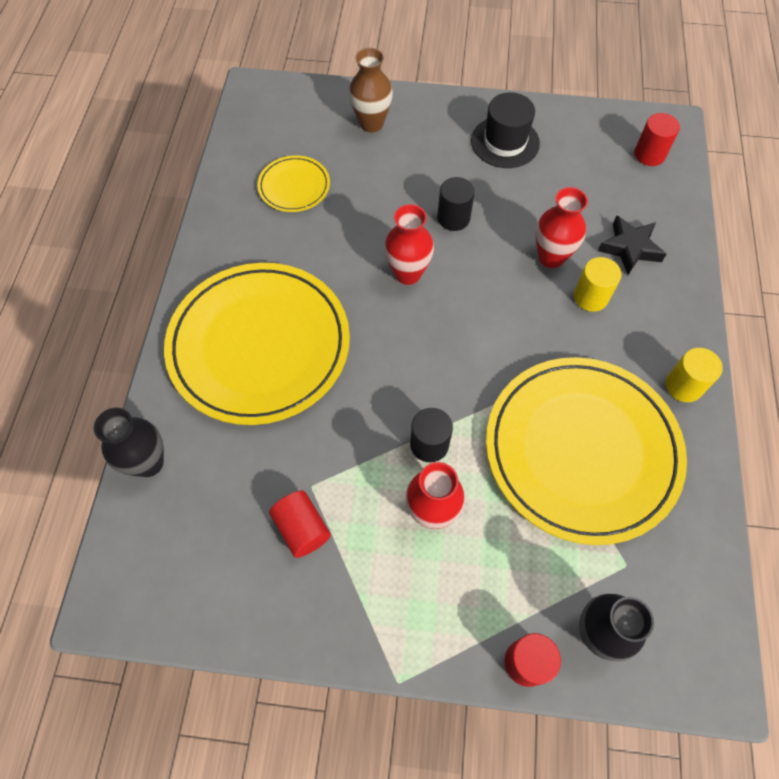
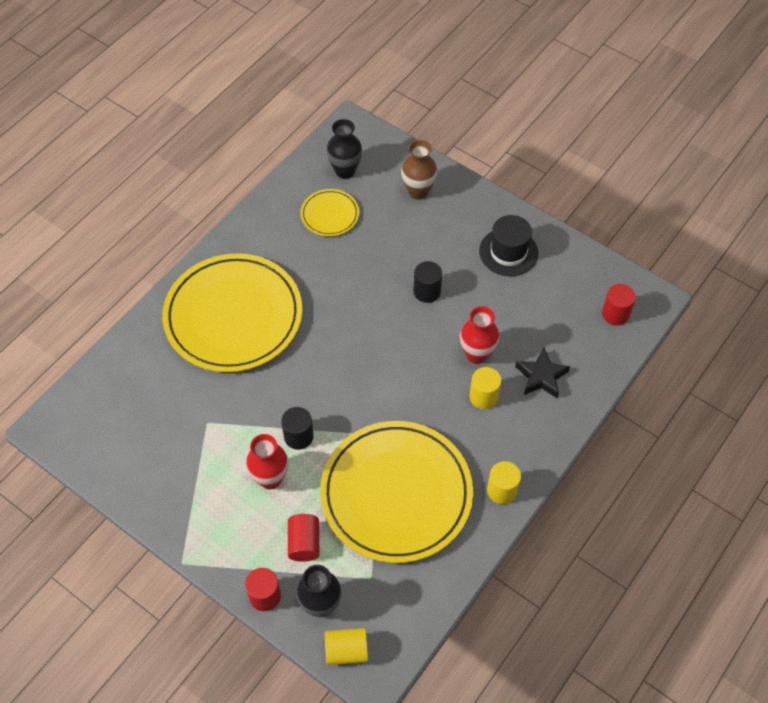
camera: 30 degrees right, 5 degrees down
black vase [94,408,164,477] -> black vase moved to [326,119,362,179]
red cylinder [269,491,331,558] -> red cylinder moved to [288,514,320,562]
red vase [384,204,434,285] -> none
none -> yellow cylinder [325,628,368,665]

